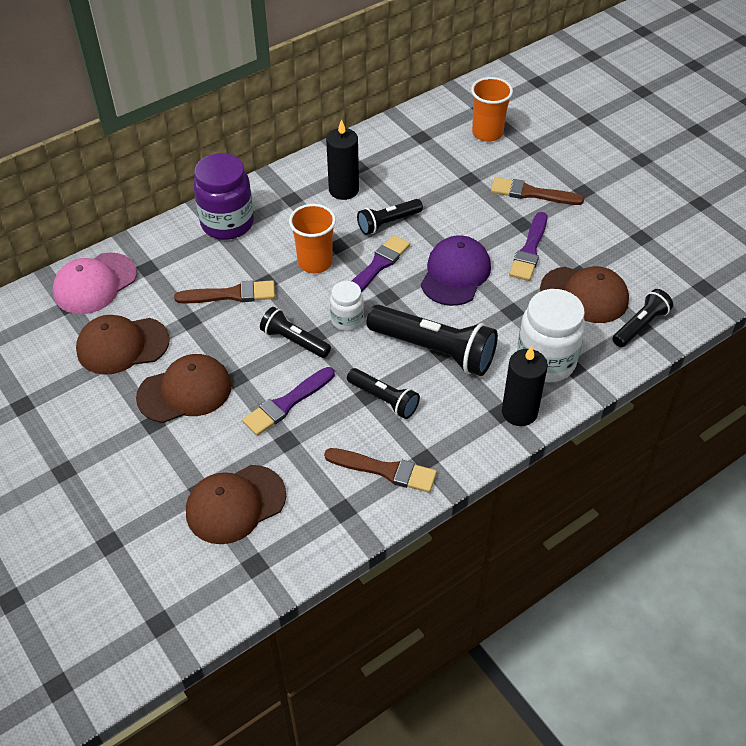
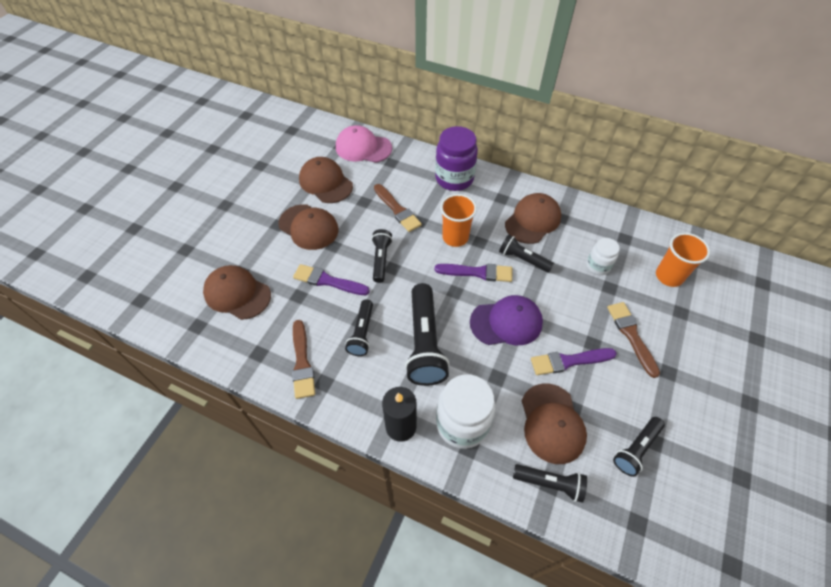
camera: 60 degrees right, 5 degrees up
black candle [326,119,359,200] -> brown cap [505,193,561,244]
white jar [330,281,364,331] -> white jar moved to [586,238,620,275]
none -> black flashlight [613,417,665,477]

